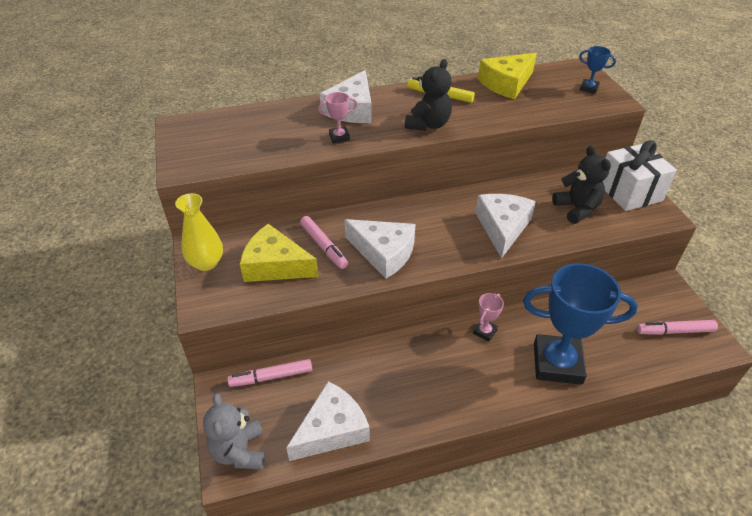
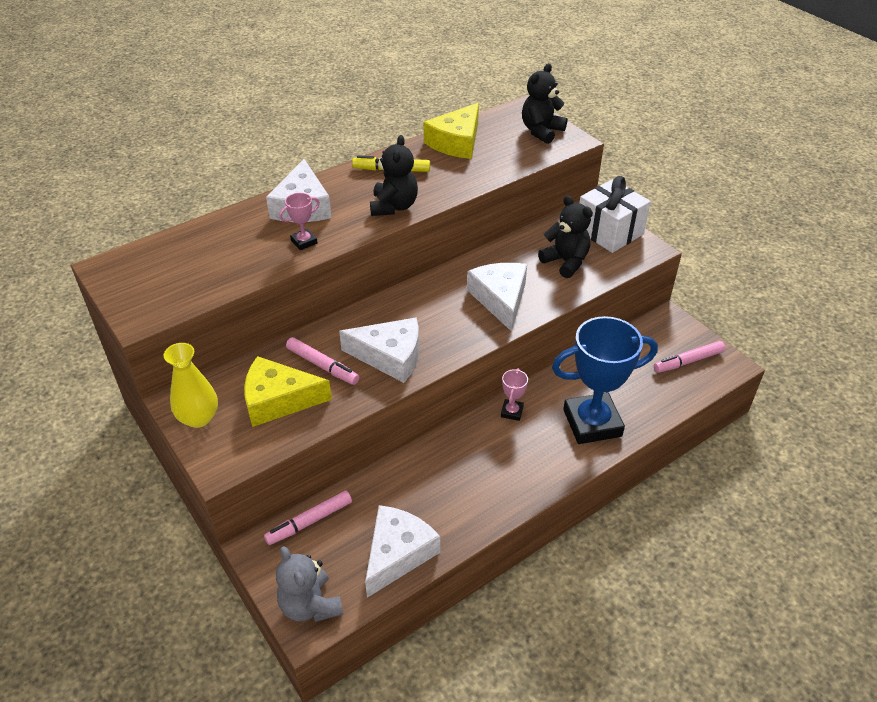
camera: 20 degrees left, 0 degrees up
blue trophy [579,46,616,94] -> black teddy bear [522,63,567,144]

